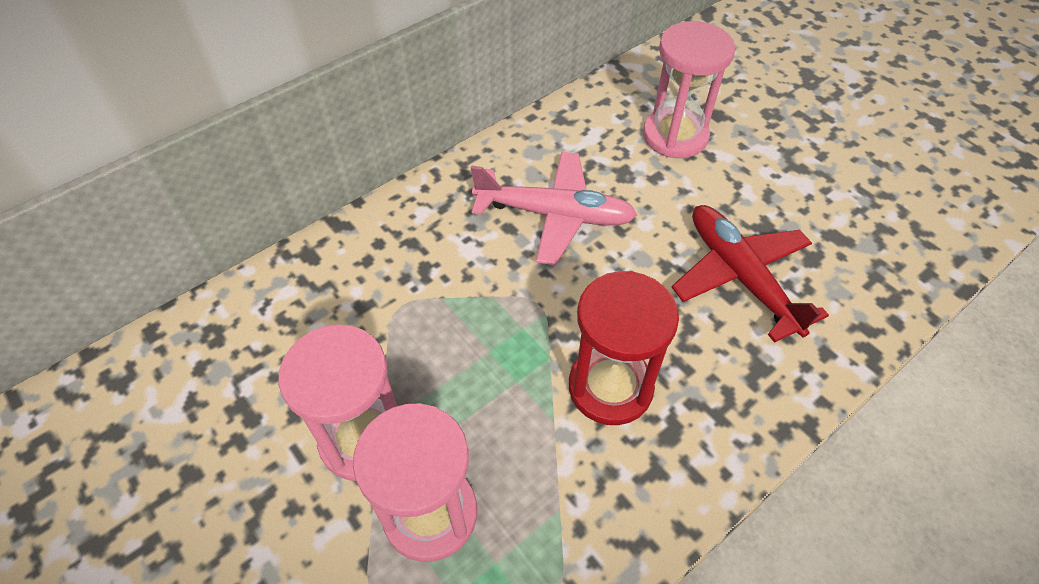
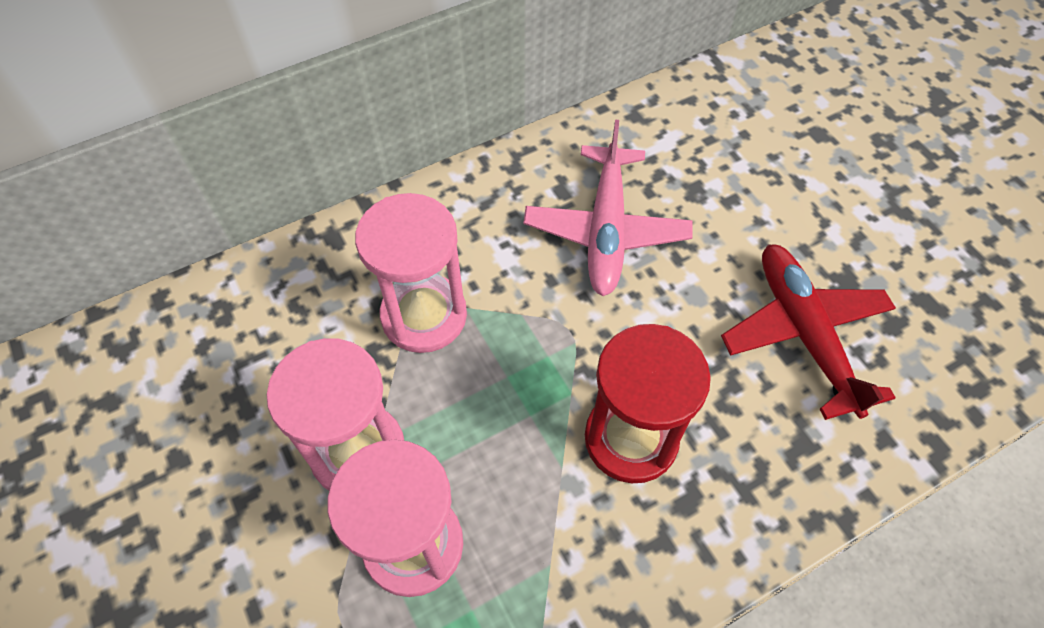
camera: 10 degrees right, 5 degrees up
pink plane [471,151,637,265] -> pink plane turned 75 degrees clockwise [524,120,693,296]
pink hourglass [643,21,735,158] -> pink hourglass moved to [355,193,467,353]

